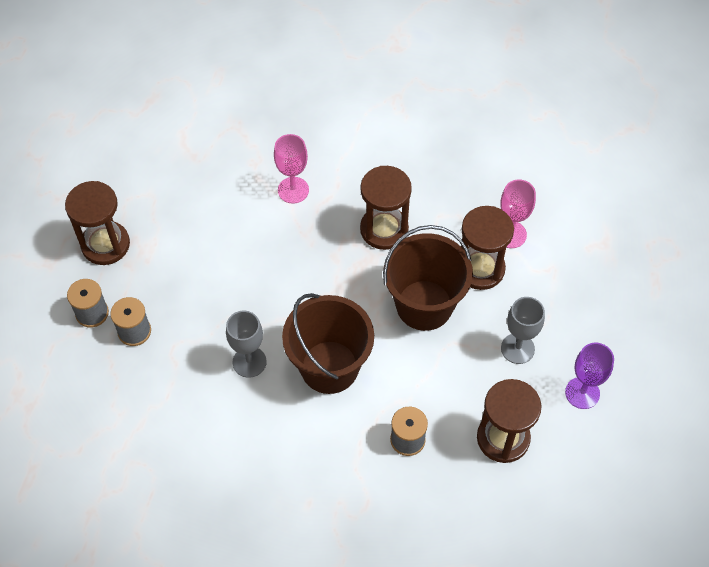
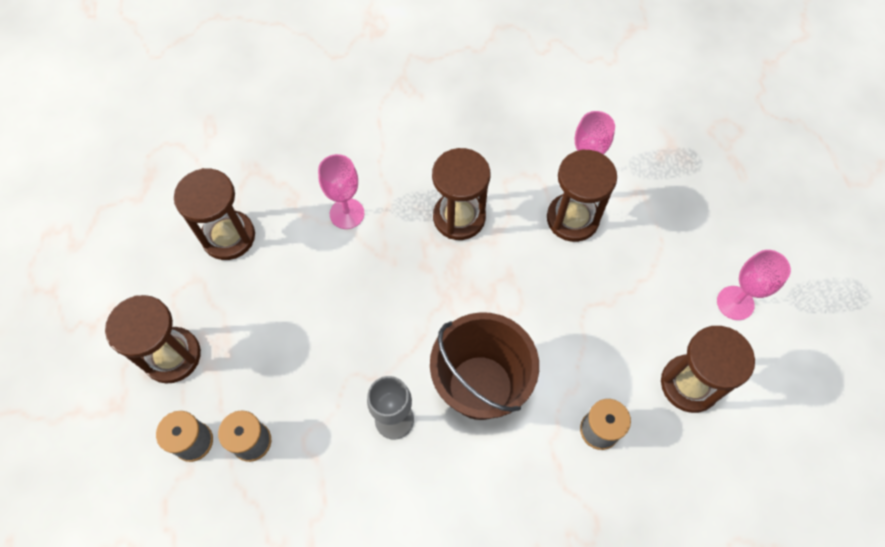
camera: 25 degrees left, 5 degrees up
brown bucket [383,225,473,331] -> none
grey goblet [501,297,545,364] -> none
purple goblet [565,343,614,409] -> pink goblet [717,250,791,320]
none -> brown hourglass [174,168,255,260]

